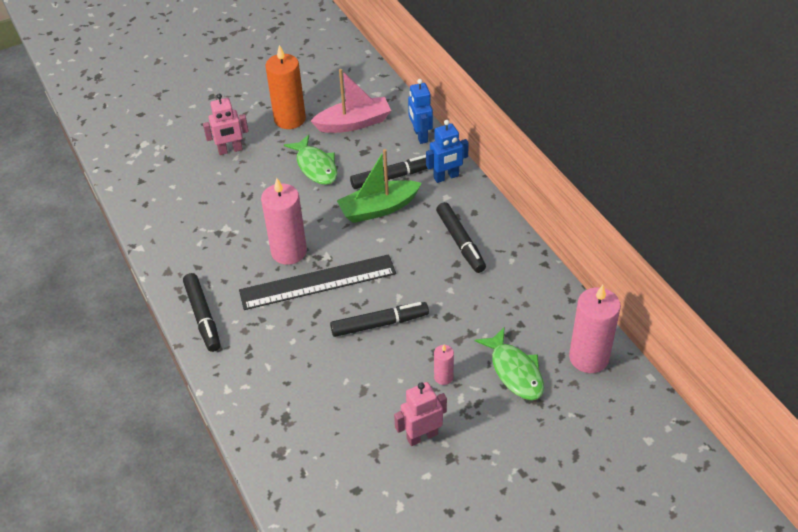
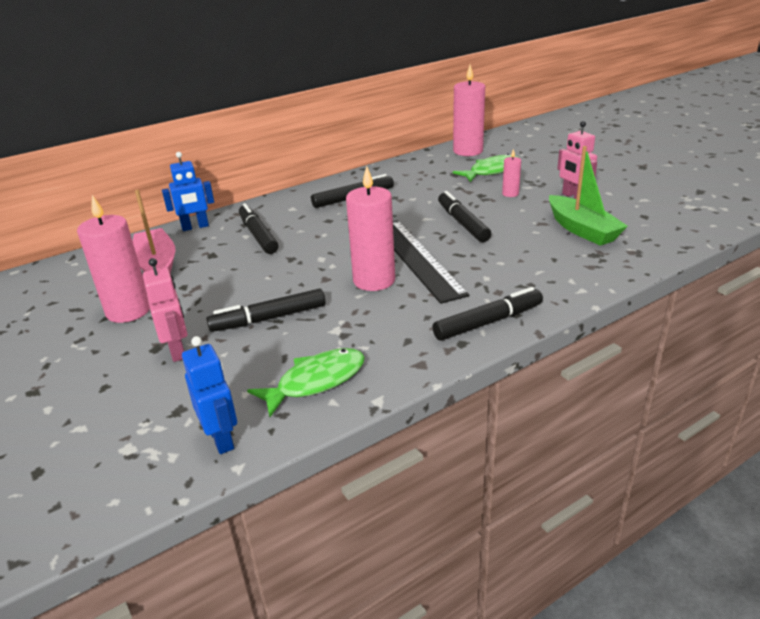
camera: 95 degrees left, 15 degrees down
orange candle [266,45,306,129] -> pink candle [77,195,150,323]
green fish [284,135,337,185] -> green fish moved to [247,348,365,417]
green boat [337,149,422,223] -> green boat moved to [549,146,628,246]
blue robot [426,120,469,183] -> blue robot moved to [182,336,237,454]
none -> black marker [206,288,326,332]

